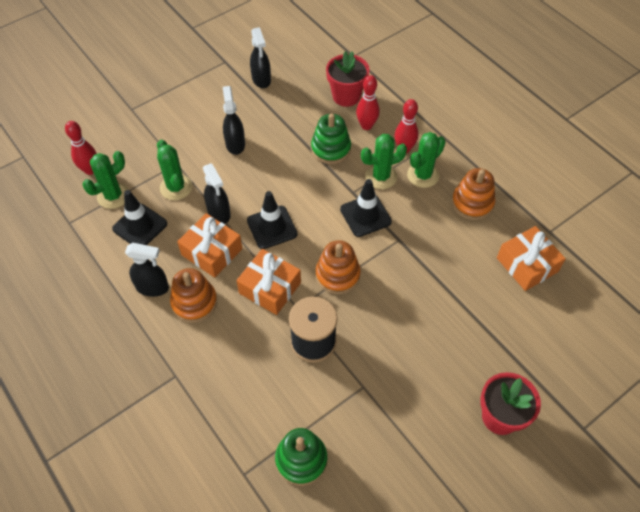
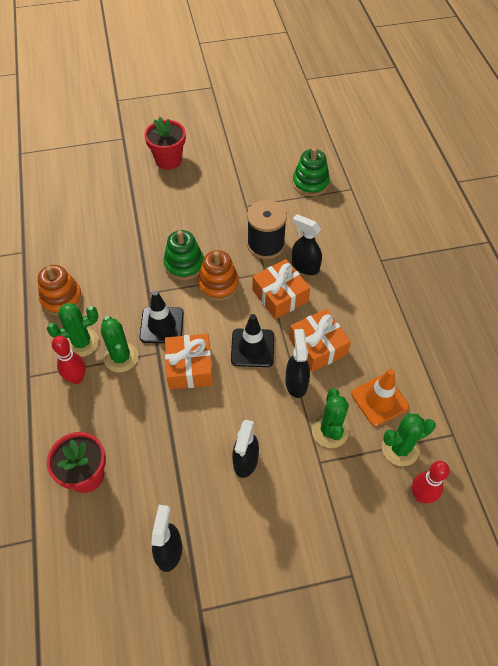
camera: 155 degrees left, 0 degrees up
black traffic cone [112,190,167,245] -> orange traffic cone [351,369,409,426]
black spray bottle [125,243,169,297] -> black spray bottle moved to [292,214,322,275]
orange stacking toy [170,268,217,323] -> none
green stacking toy [311,113,351,164] -> green stacking toy moved to [163,230,204,280]
red bowling pin [356,75,379,130] -> none
green cactus [361,134,407,189] -> green cactus turned 60 degrees clockwise [101,316,138,372]
orange gift [497,226,566,291] -> orange gift moved to [165,334,213,389]

